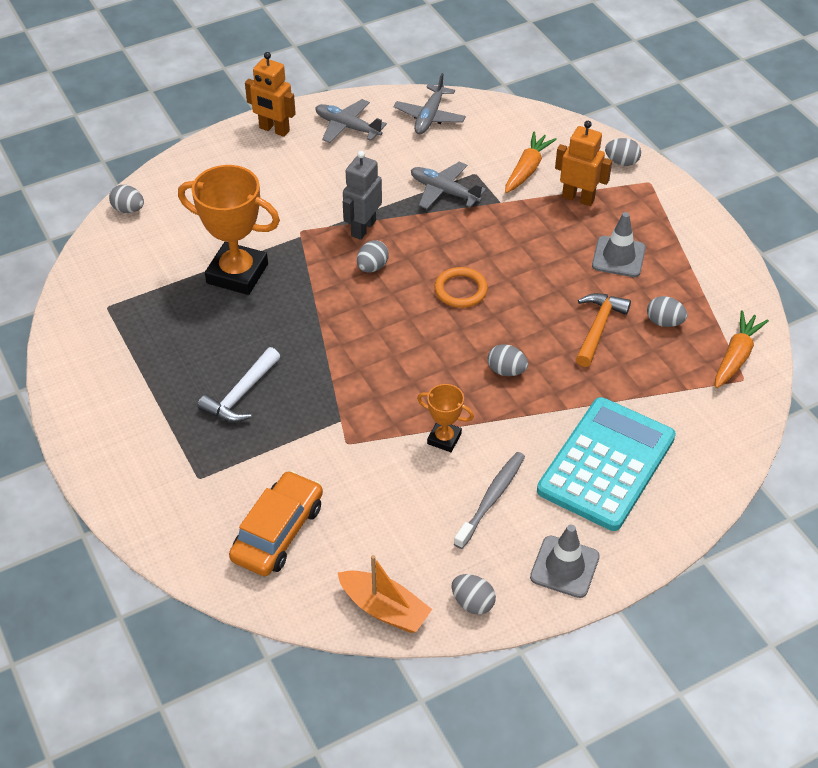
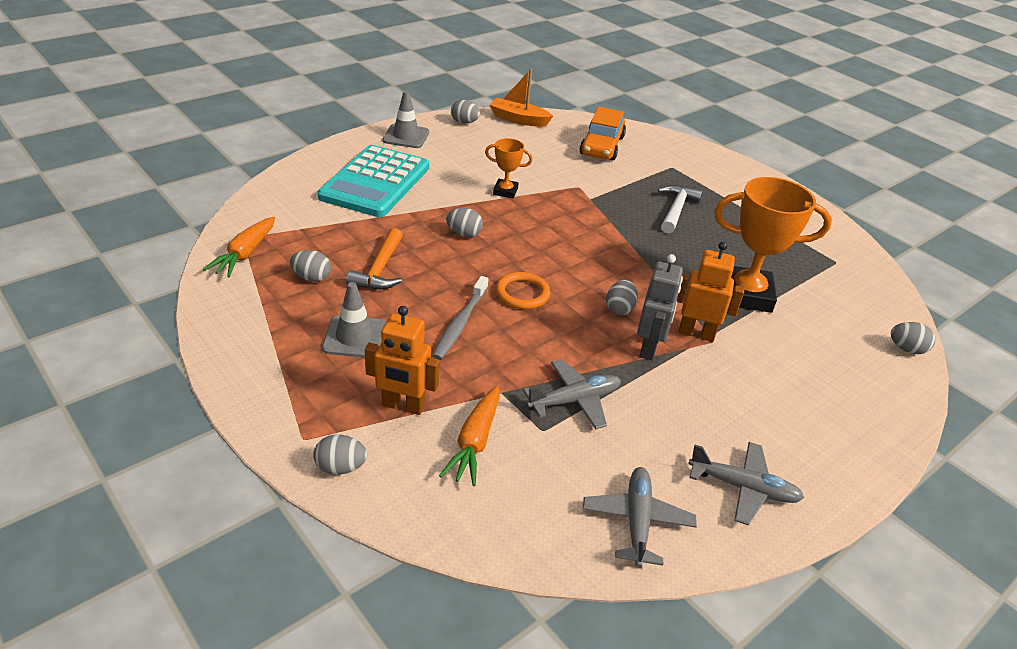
camera: 165 degrees right, 10 degrees down
orange robot [245,52,296,137] -> orange robot moved to [677,242,745,342]
grey plane [411,162,486,209] -> grey plane turned 45 degrees counterclockwise [523,359,621,429]
grey toothbrush [454,452,525,549] -> grey toothbrush moved to [432,276,488,360]

